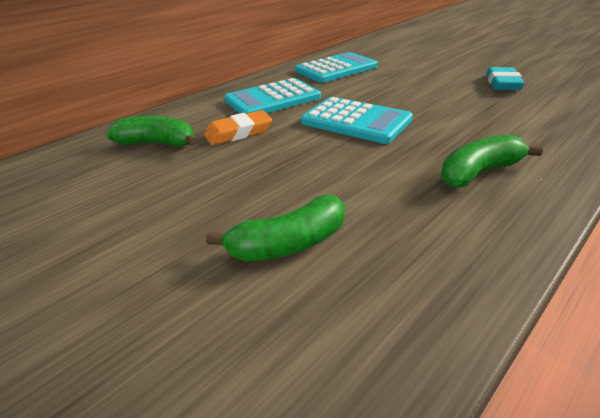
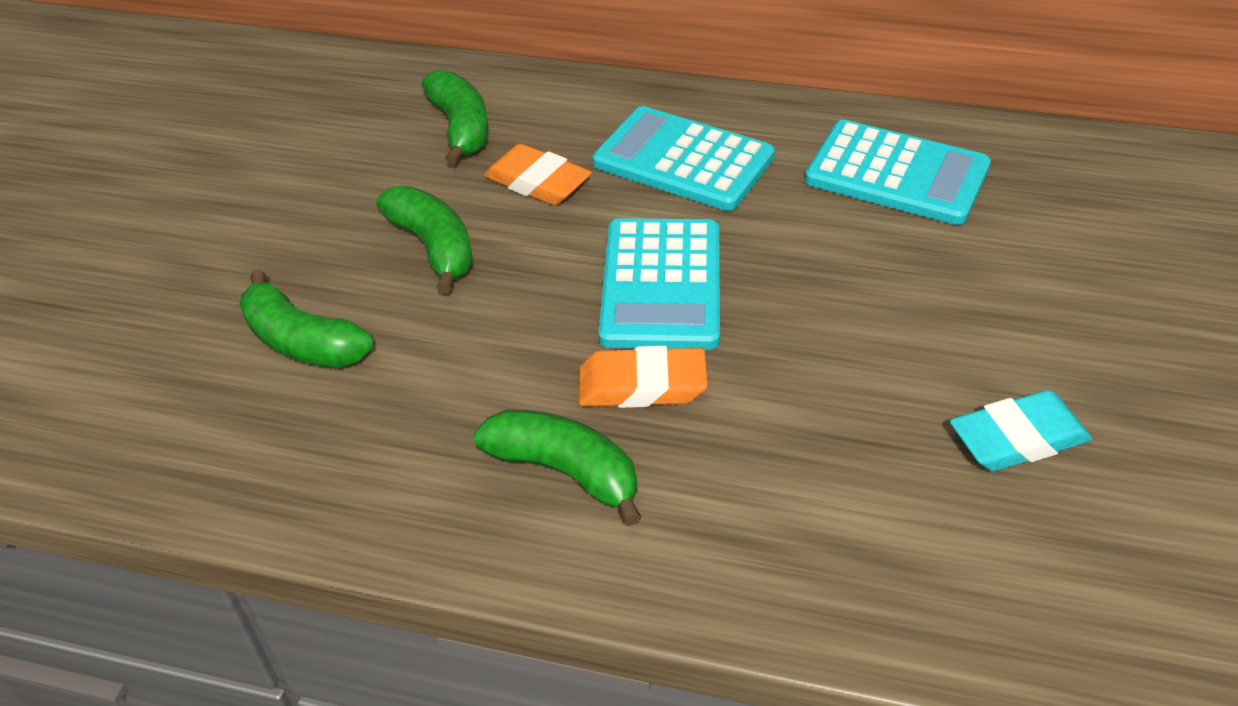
camera: 60 degrees right, 10 degrees up
none -> green banana [376,186,473,293]
none -> orange eraser [579,346,708,408]

